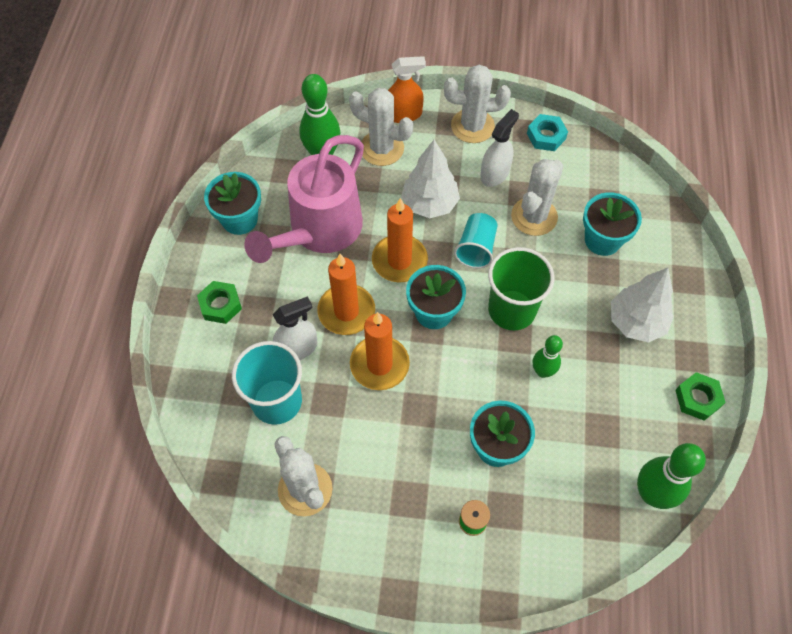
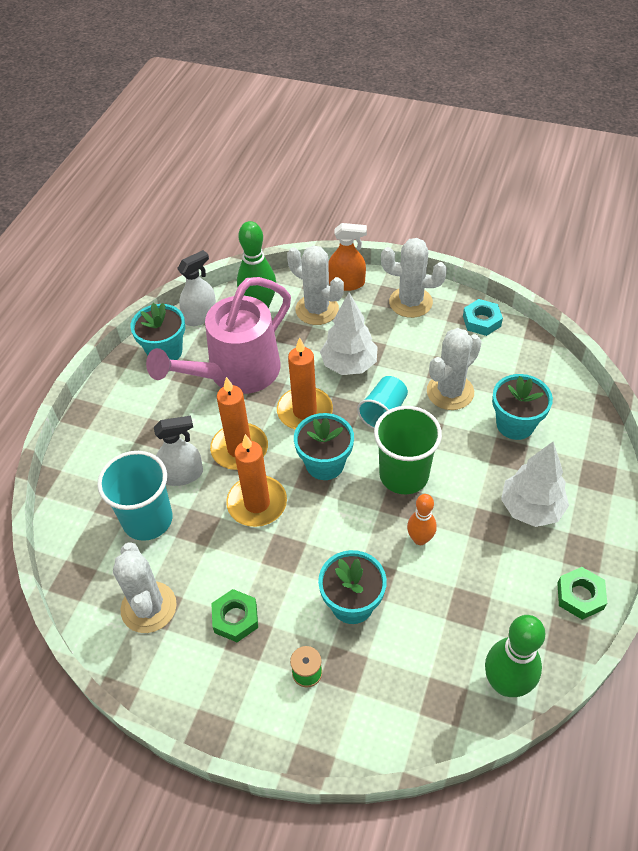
camera: 15 degrees right, 10 degrees down
green nut [197,281,242,324] -> green nut moved to [211,589,258,642]
white spray bottle [480,109,519,187] -> white spray bottle moved to [177,250,216,326]
green bowling pin [533,335,563,378] -> orange bowling pin [407,494,437,545]

